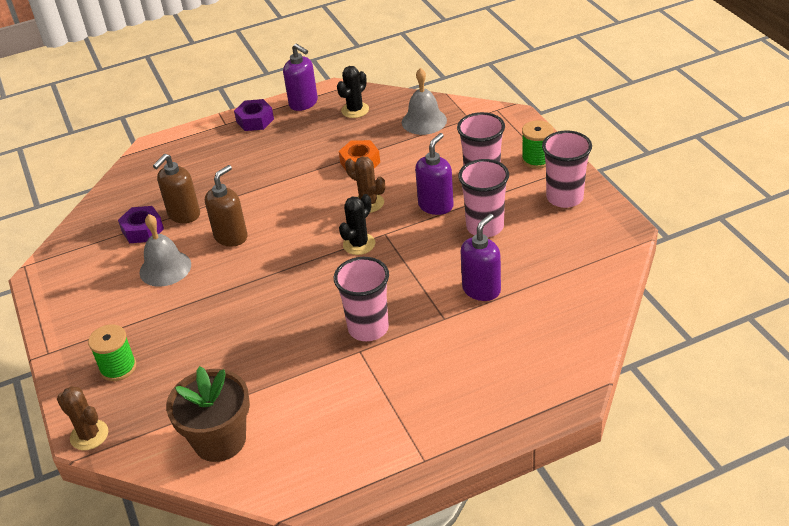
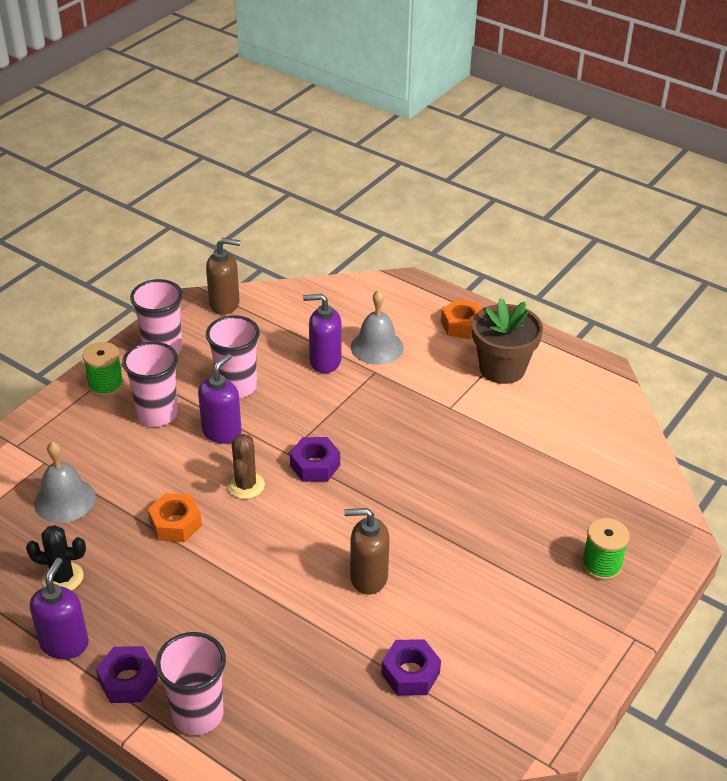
camera: 125 degrees left, 0 degrees up
brown cactus [57,386,108,450] -> none
grey bell [140,214,191,287] -> grey bell moved to [351,290,403,365]
brown soap dispenser [153,154,200,223] -> brown soap dispenser moved to [206,238,240,315]
brown flower pot [166,366,250,462] -> brown flower pot moved to [472,298,543,384]
pink cup [334,257,389,341] -> pink cup moved to [155,632,226,735]
black cactus [339,194,375,255] -> purple nut [290,437,340,482]
purple soap dispenser [415,133,454,215] -> purple soap dispenser turned 120 degrees clockwise [198,354,242,444]
none -> orange nut [441,299,481,339]

